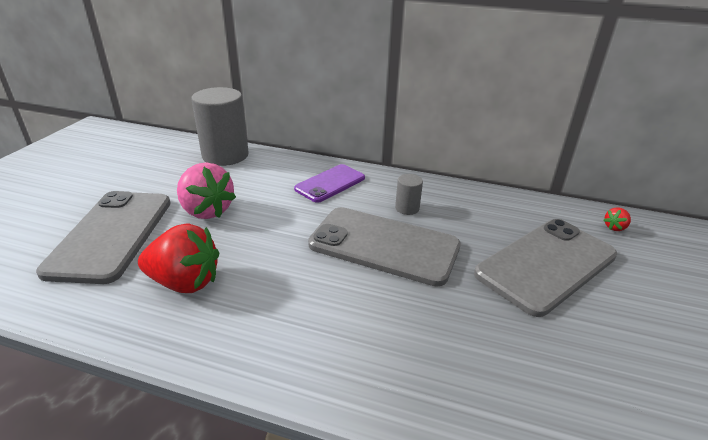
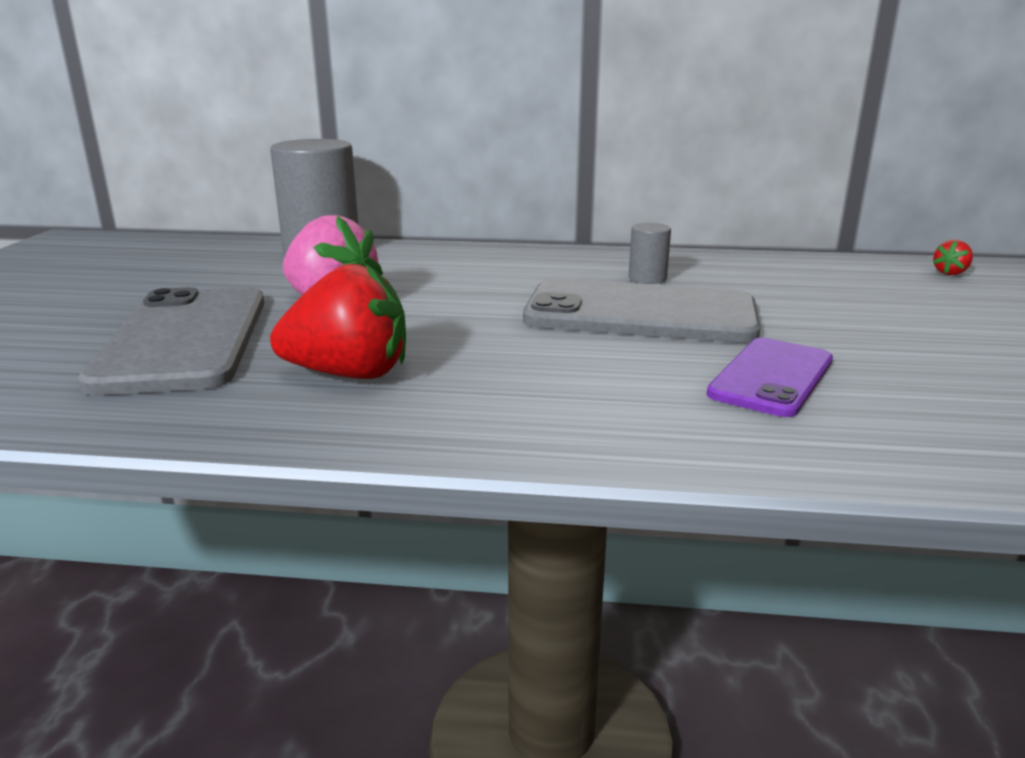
camera: 10 degrees left, 10 degrees down
purple phone [294,164,365,203] -> purple phone moved to [707,338,833,417]
grey phone [474,219,617,317] -> none

